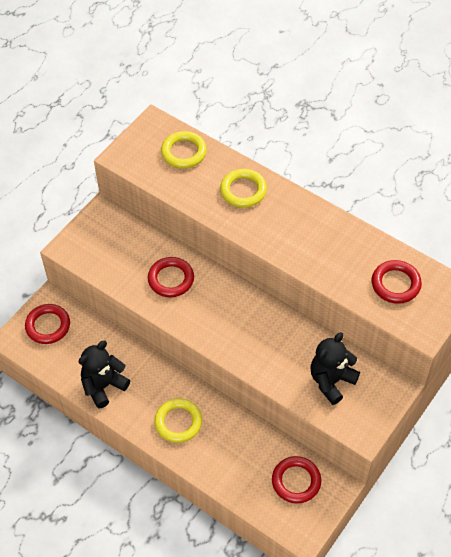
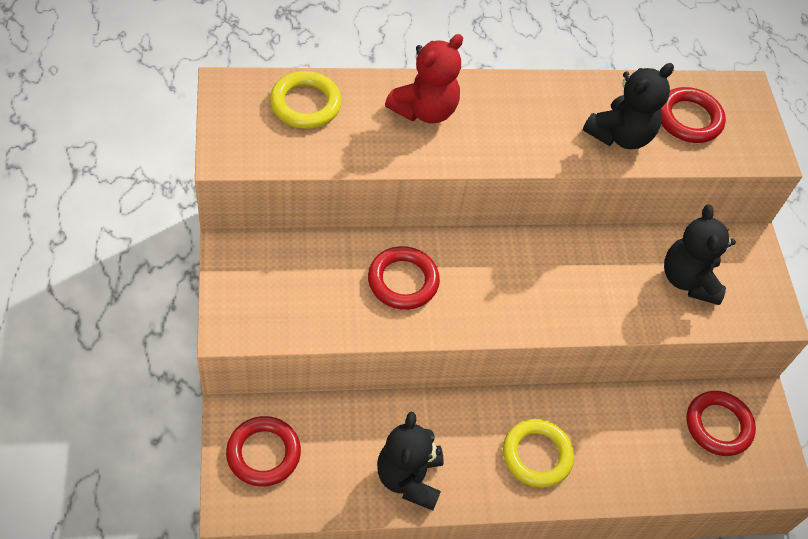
camera: 50 degrees left, 0 degrees up
yellow ring [220,169,267,208] -> red teddy bear [385,34,463,124]
none -> black teddy bear [583,63,674,149]

